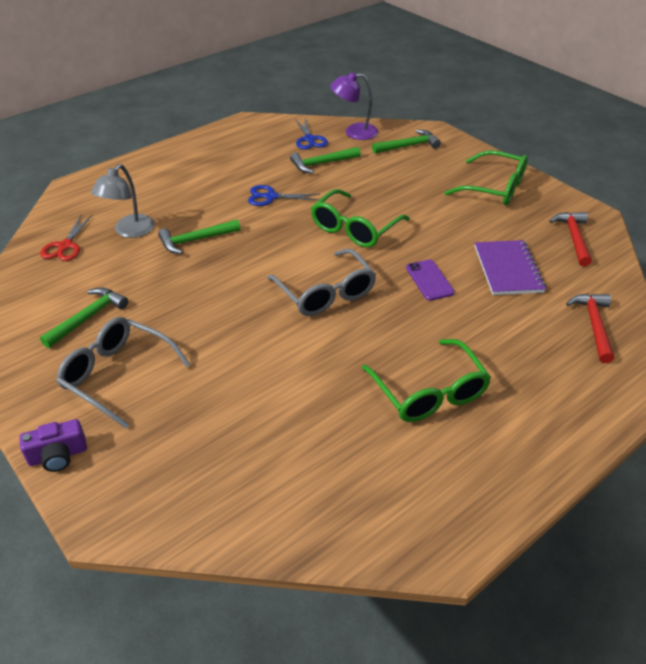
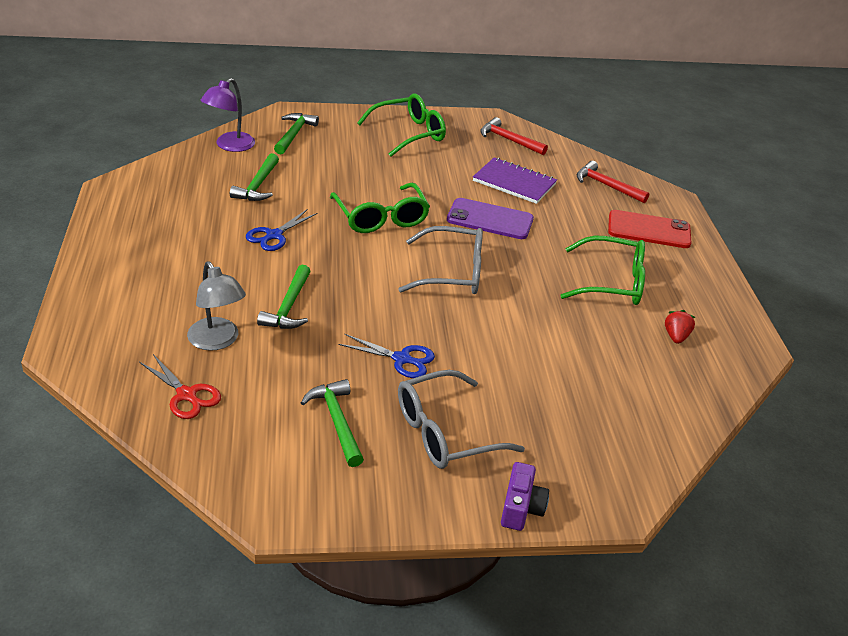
camera: 60 degrees left, 5 degrees down
blue scissors [295,119,328,150] -> blue scissors moved to [338,334,435,378]
purple phone [406,259,455,301] -> purple phone [447,198,534,239], size x1.51
none -> red phone [608,210,692,248]
none -> red strawberry [665,310,695,344]

